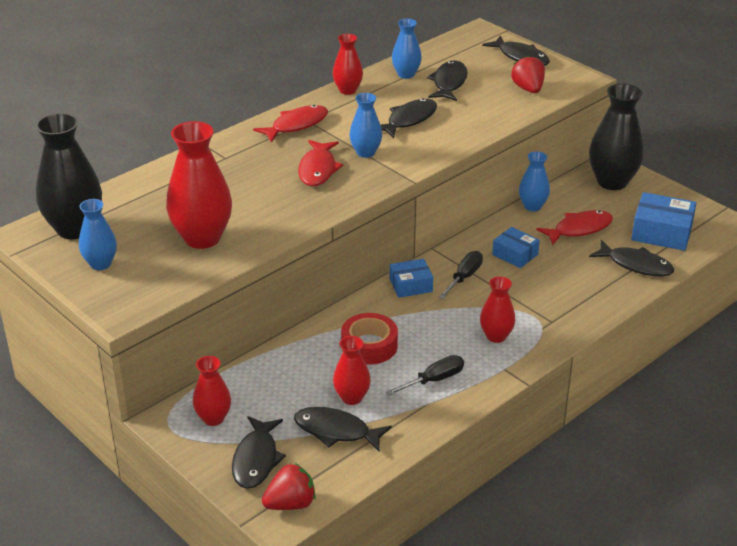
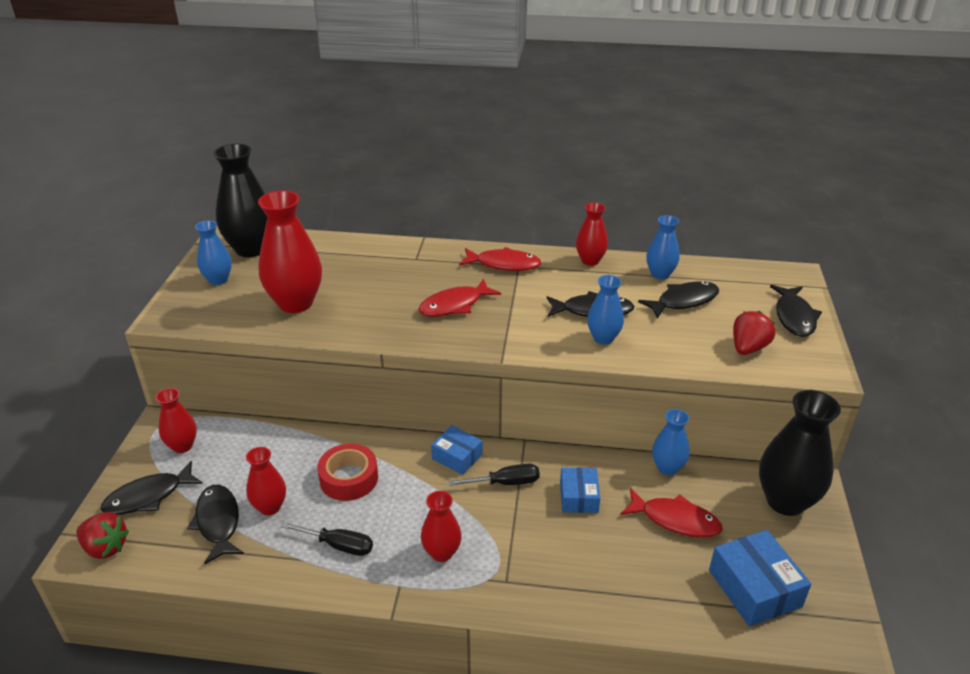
camera: 50 degrees right, 0 degrees up
blue vase [349,93,382,158] -> blue vase moved to [587,275,624,344]
black fish [589,240,674,277] -> none

